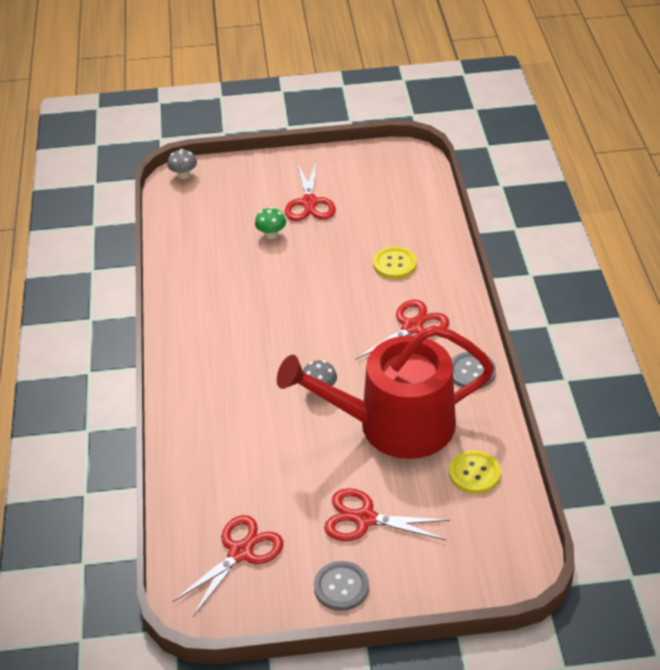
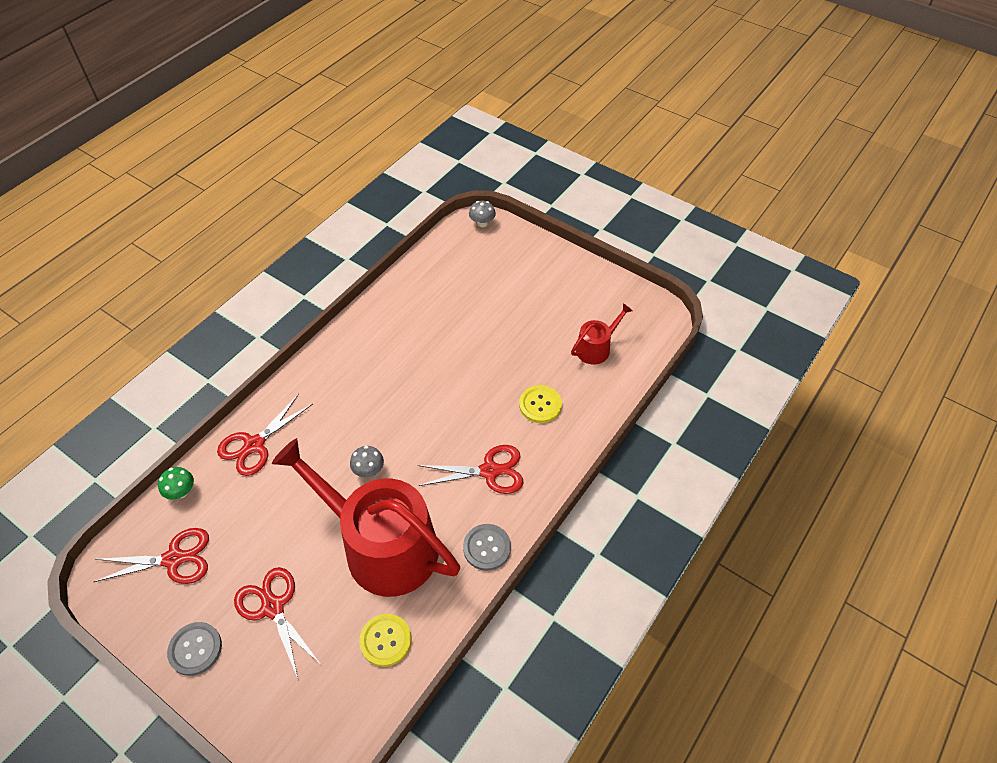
camera: 40 degrees right, 10 degrees up
green mushroom [255,207,286,239] -> green mushroom moved to [158,467,194,500]
red scissors [285,161,336,221] -> red scissors moved to [217,394,313,476]
none -> red watering can [571,303,633,365]

